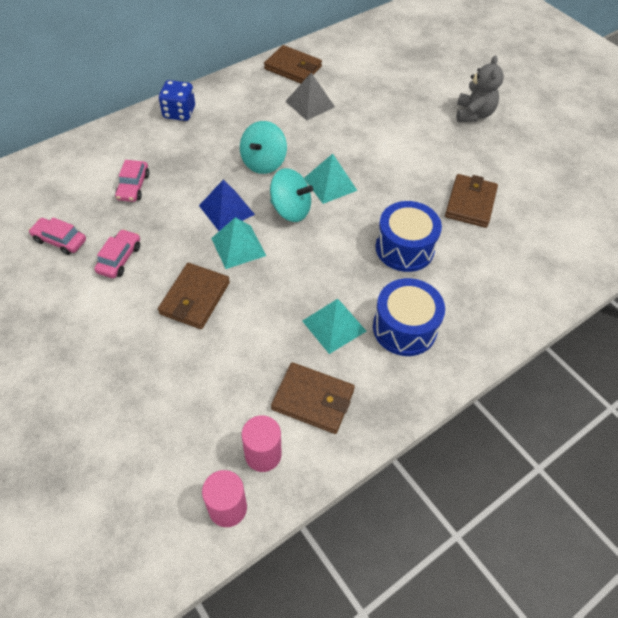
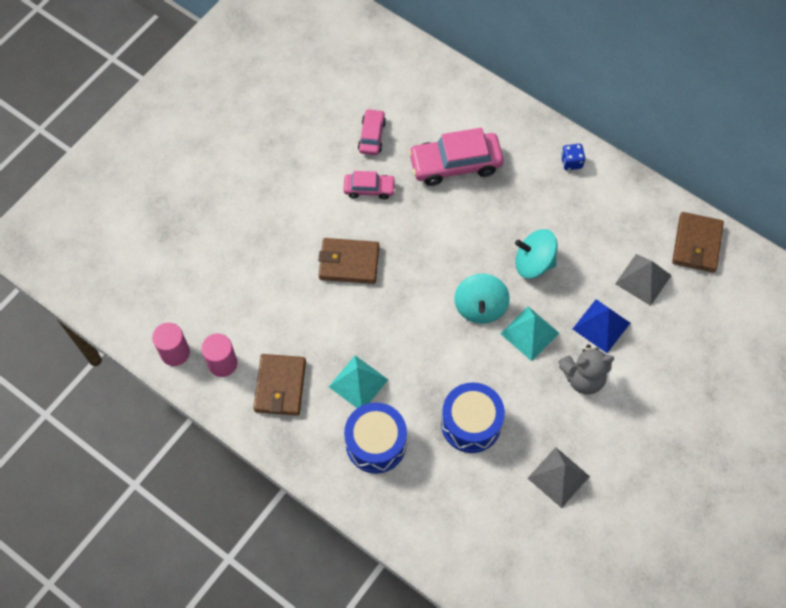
camera: 75 degrees right, 10 degrees up
pink car [115,160,149,202] -> pink car [408,128,503,186], size x1.79
blue dice [159,80,195,121] -> blue dice [561,144,585,170], size x0.65
blue pyramid [199,180,255,231] -> blue pyramid moved to [573,299,630,353]
turquoise pyramid [211,217,266,269] -> none
brown wallet [445,174,498,228] -> grey pyramid [528,447,590,508]
grey teddy bear [456,56,504,122] -> grey teddy bear moved to [559,344,614,394]

